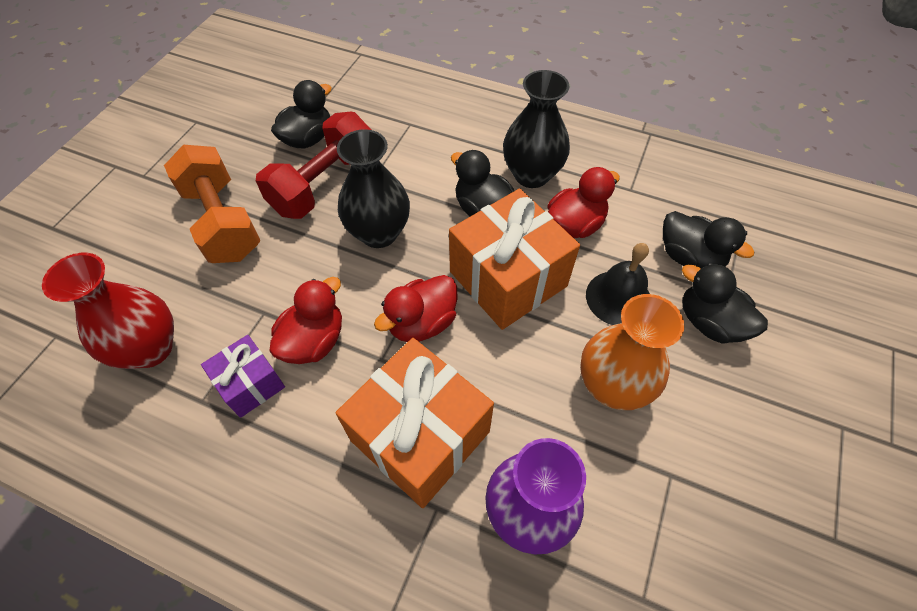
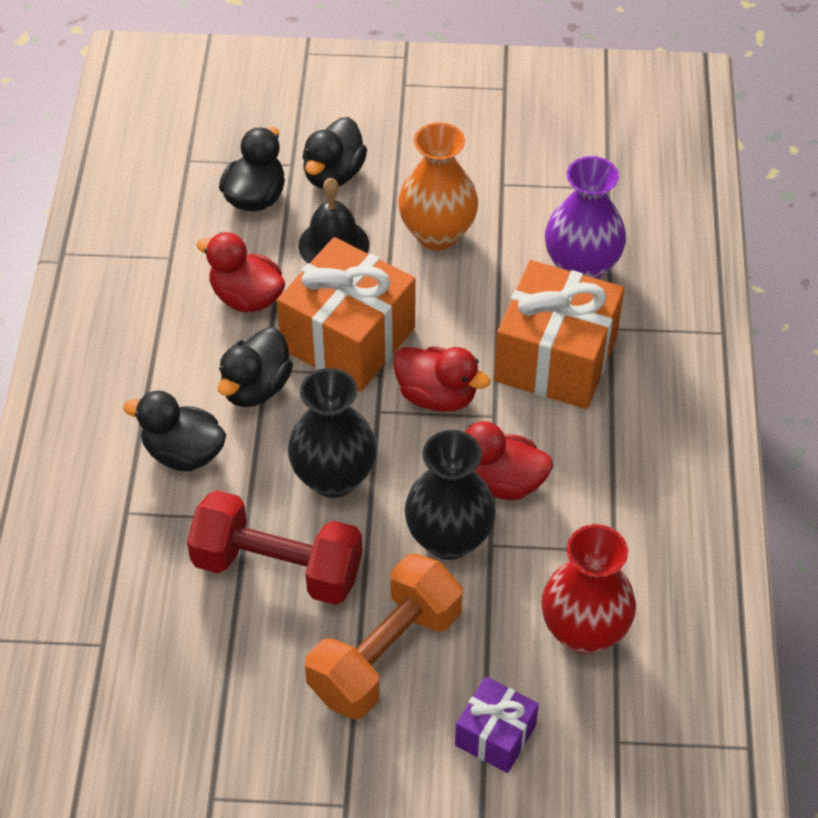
camera: 110 degrees left, 5 degrees down
purple gift [201,335,285,418] -> purple gift moved to [455,676,539,773]
black duck [271,80,332,149] -> black duck moved to [123,391,226,471]
black vase [503,70,570,188] -> black vase moved to [405,430,496,560]

